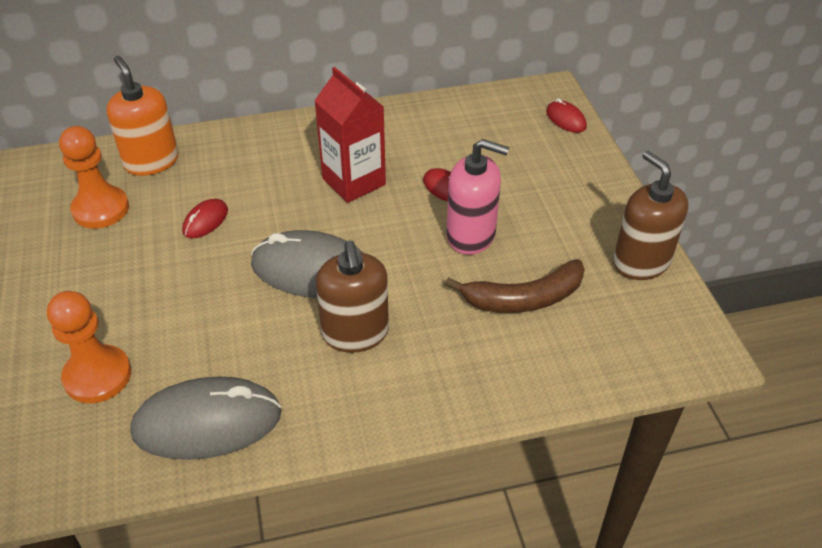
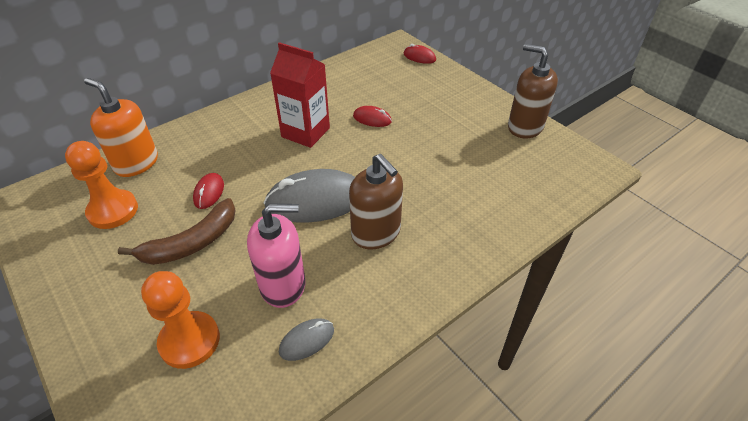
camera: 25 degrees left, 0 degrees up
grey mouse [130,376,282,460] -> grey mouse [279,318,334,361], size x0.47
brown banana [445,259,585,313] -> brown banana moved to [118,198,236,265]
pink soap dispenser [447,139,509,255] -> pink soap dispenser moved to [247,204,306,308]

